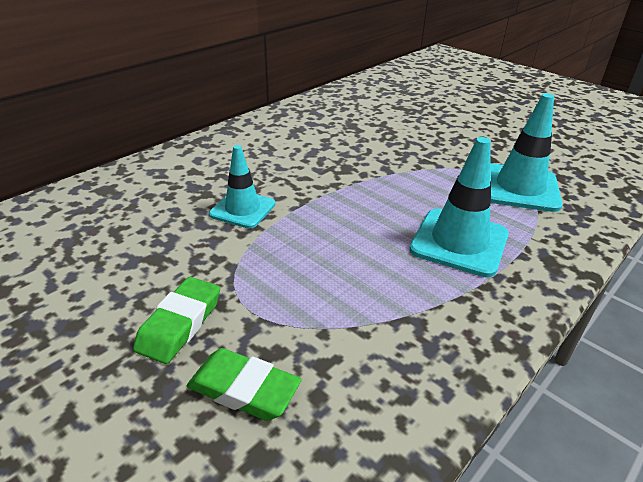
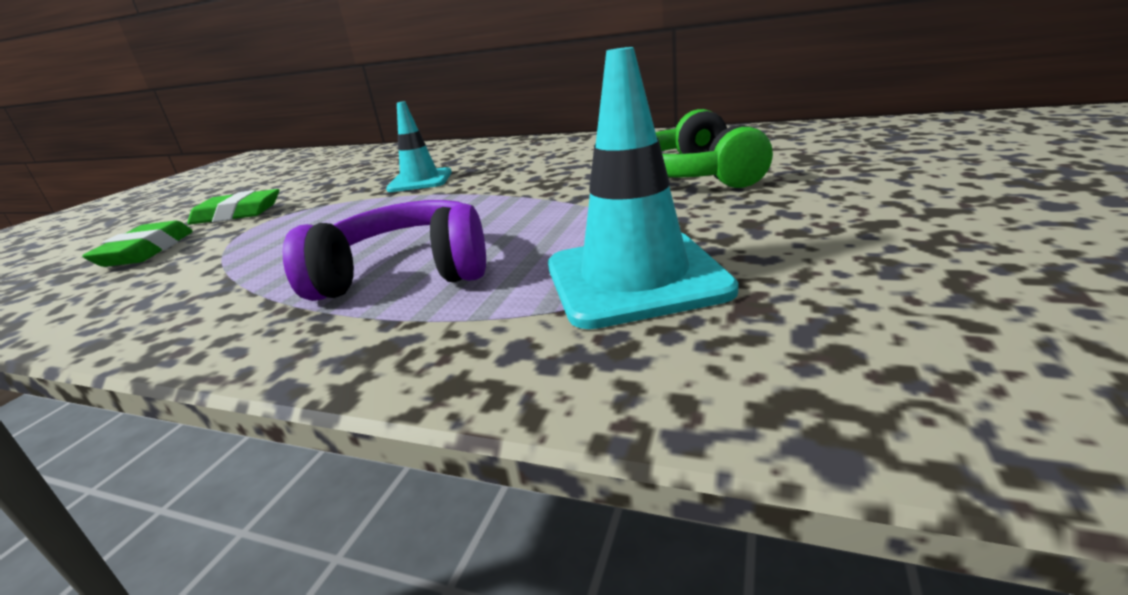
camera: 70 degrees right, 10 degrees down
turquoise traffic cone [409,137,509,277] -> purple headphones [283,200,486,301]
none -> green headphones [656,109,773,188]

